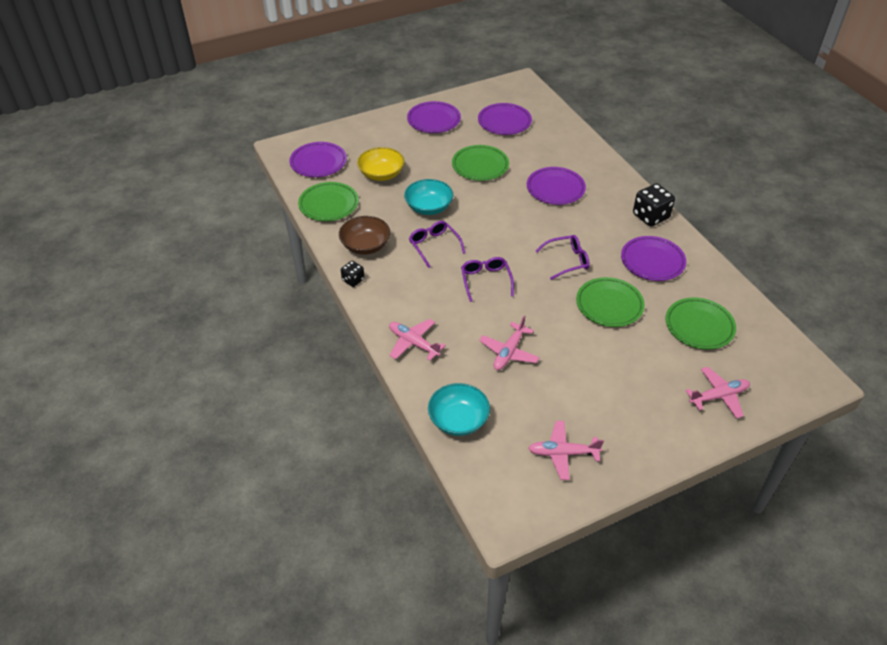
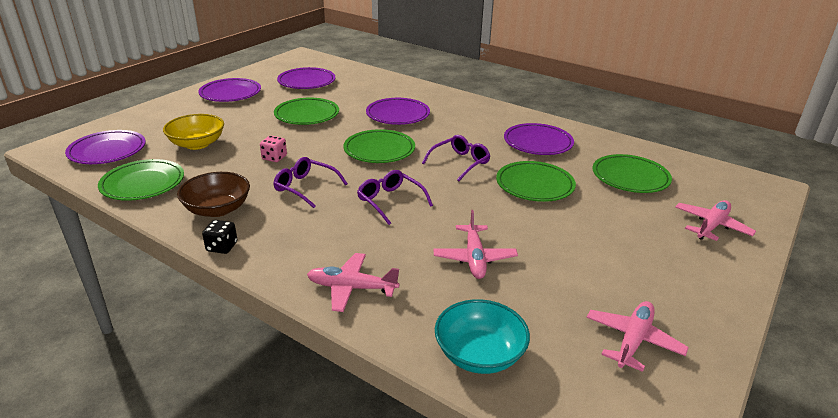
camera: 30 degrees left, 15 degrees down
turquoise bowl [404,179,453,215] -> pink dice [260,136,287,162]
pink plane [528,421,604,480] -> pink plane turned 150 degrees clockwise [586,301,689,372]
black dice [633,183,675,227] -> none
none -> green plate [343,129,415,163]

